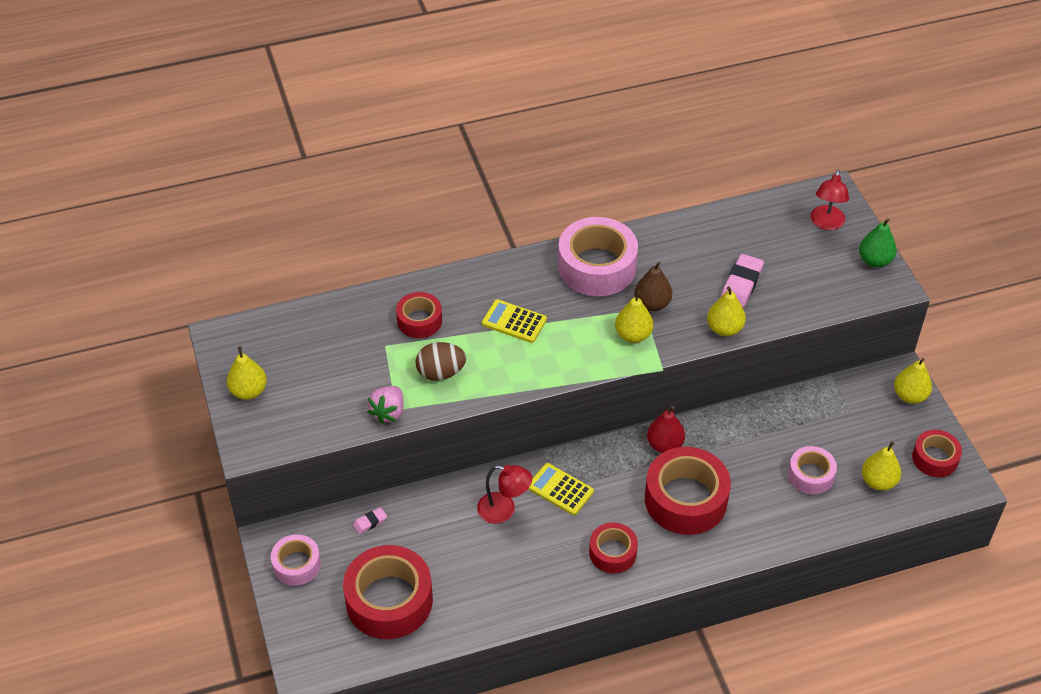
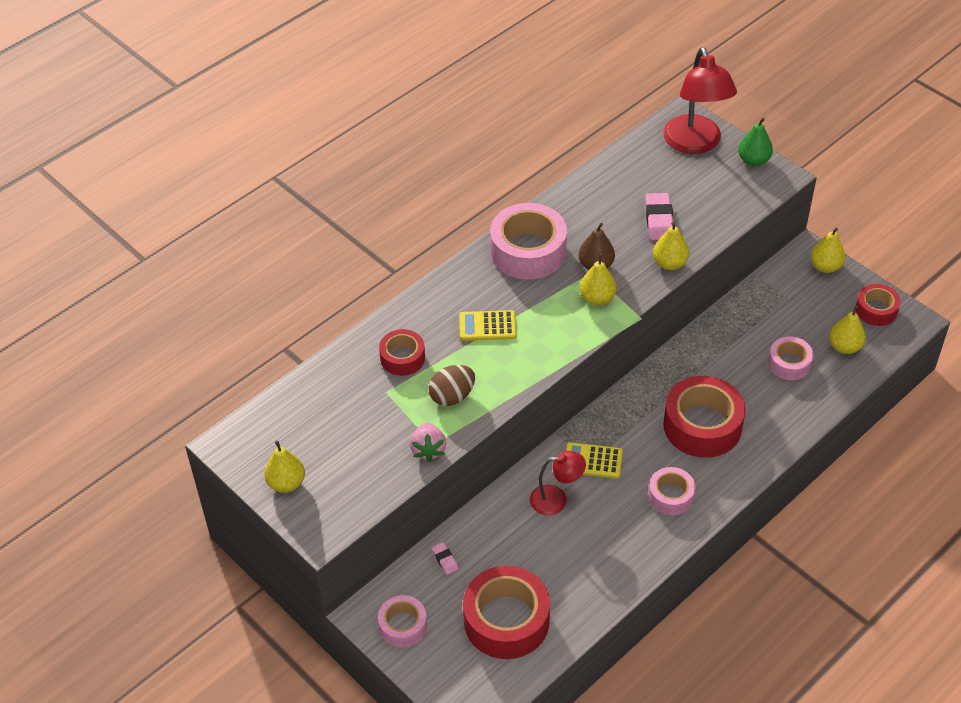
camera: 25 degrees left, 0 degrees up
pink eraser [353,507,387,534] -> pink eraser turned 60 degrees counterclockwise [431,542,459,575]
red tape [589,523,638,573] -> pink tape [648,467,695,515]
red pear [647,406,685,453] -> none
red lamp [811,170,849,230] -> red lamp [663,47,737,154], size x1.78

